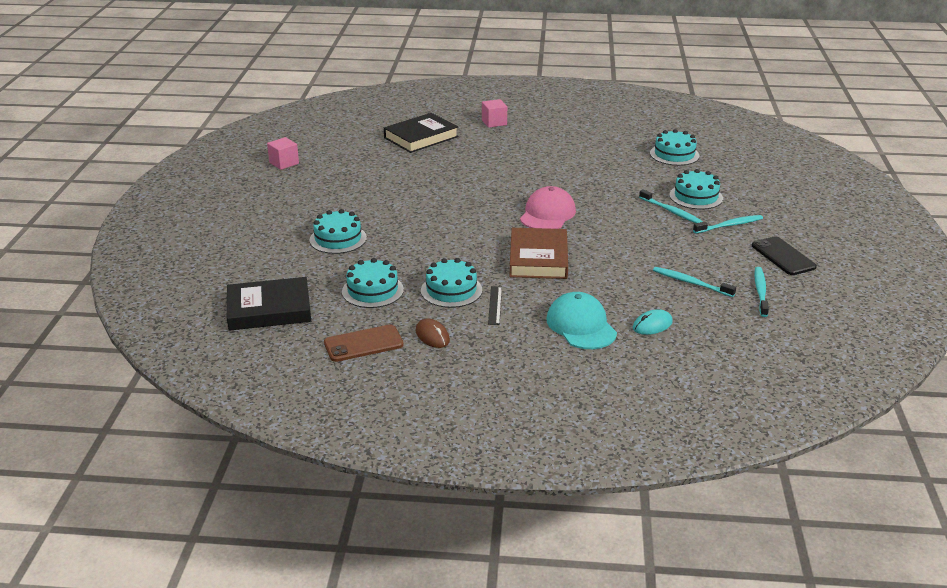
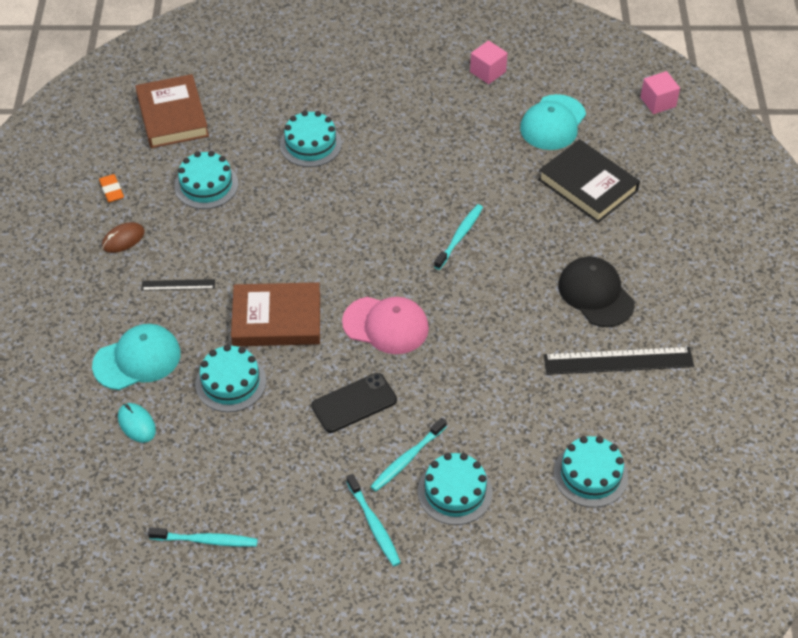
camera: 85 degrees right, 20 degrees up
black book [227,277,311,331] -> brown book [135,74,209,148]
brown phone [324,325,404,362] -> orange eraser [99,174,124,202]
turquoise cake [421,258,482,308] -> turquoise cake moved to [195,344,266,412]
pink cube [482,99,507,128] -> pink cube moved to [640,71,680,114]
turquoise toothbrush [653,267,736,297] -> turquoise toothbrush moved to [434,204,483,270]
black phone [752,236,817,275] -> black phone moved to [311,373,397,433]
none -> turquoise cap [520,94,586,150]
none -> black ruler [544,347,694,375]
none -> black cap [558,256,635,327]

